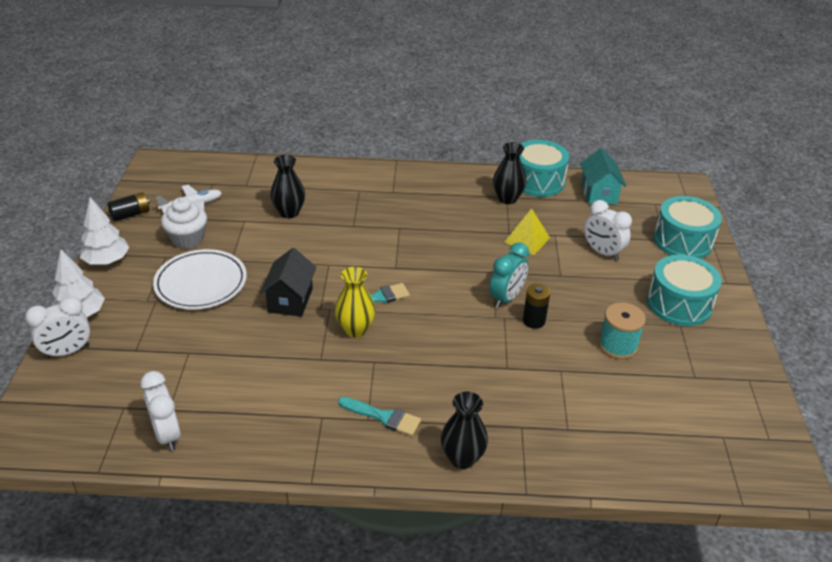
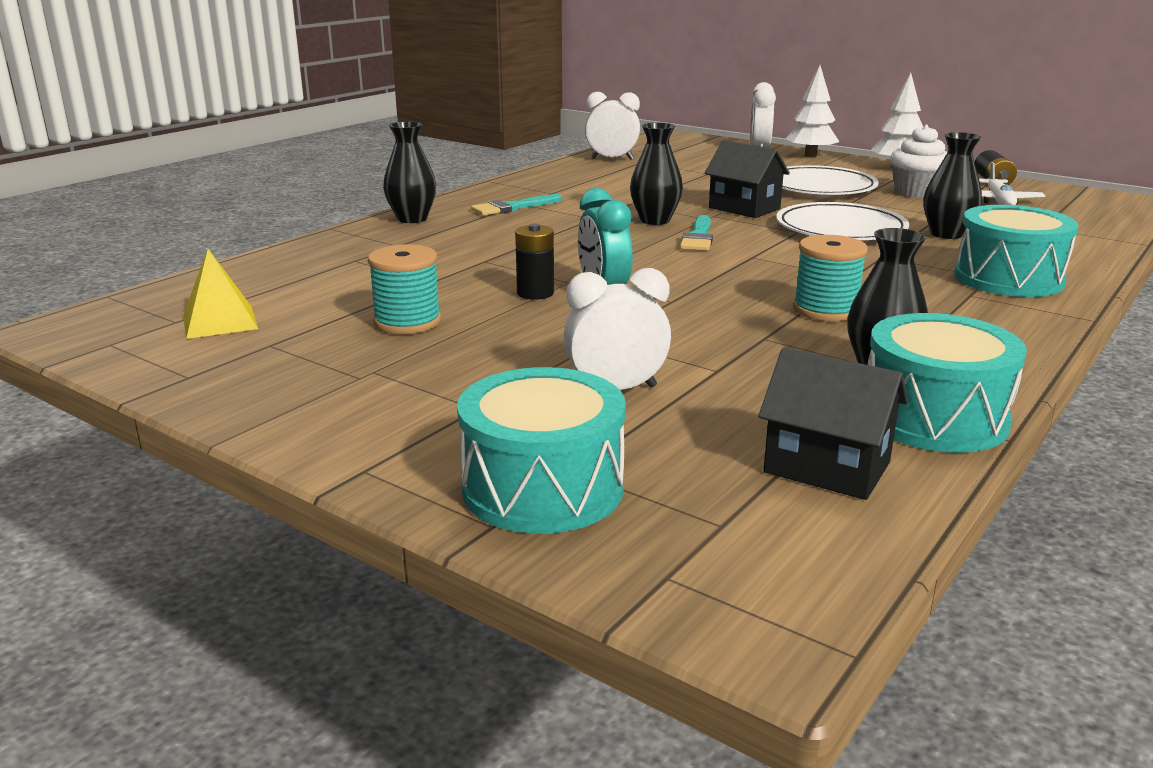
camera: 125 degrees right, 15 degrees down
yellow vase [335,267,376,338] -> black vase [630,123,683,225]
yellow pyramid [504,208,550,255] -> yellow pyramid moved to [183,249,258,339]
turquoise house [580,148,627,205] -> black house [758,347,908,500]
turquoise drum [647,255,722,326] -> turquoise drum moved to [954,205,1078,297]
none -> white plate [776,202,909,240]
none -> turquoise spool [793,235,868,321]

